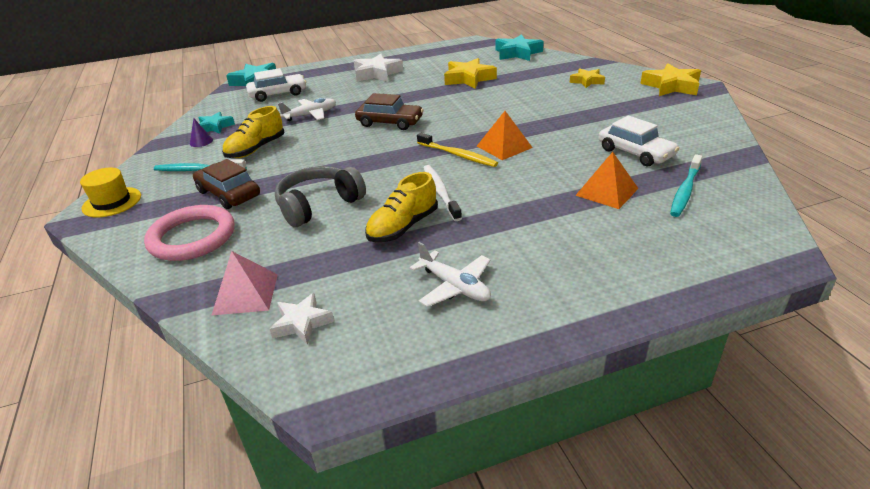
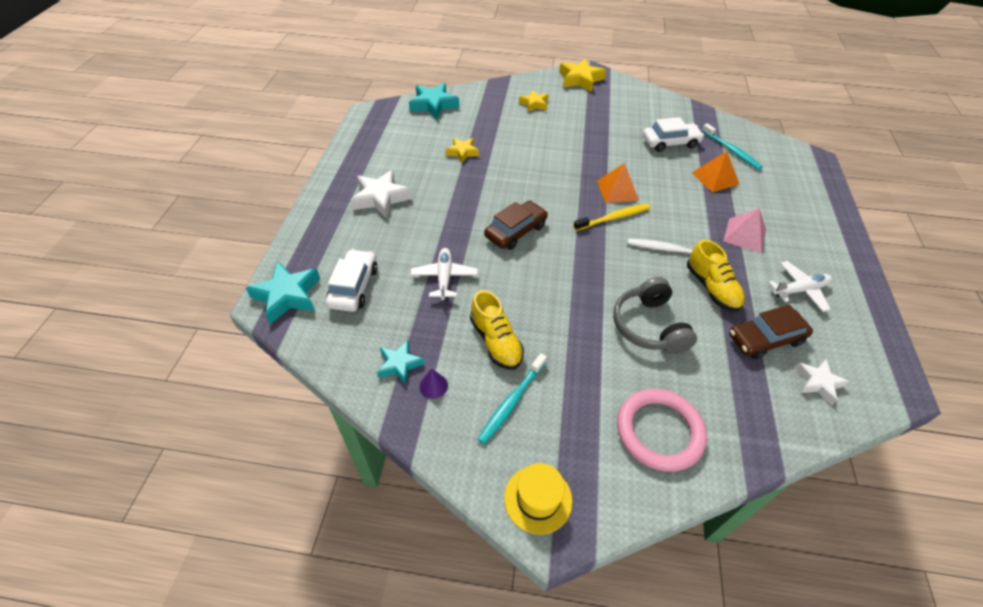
camera: 65 degrees left, 15 degrees up
brown car [193,159,260,209] -> brown car moved to [729,304,813,359]
pink pyramid [212,251,278,315] -> pink pyramid moved to [723,208,766,253]
yellow star [444,58,497,89] -> yellow star [445,138,479,163], size x0.62

